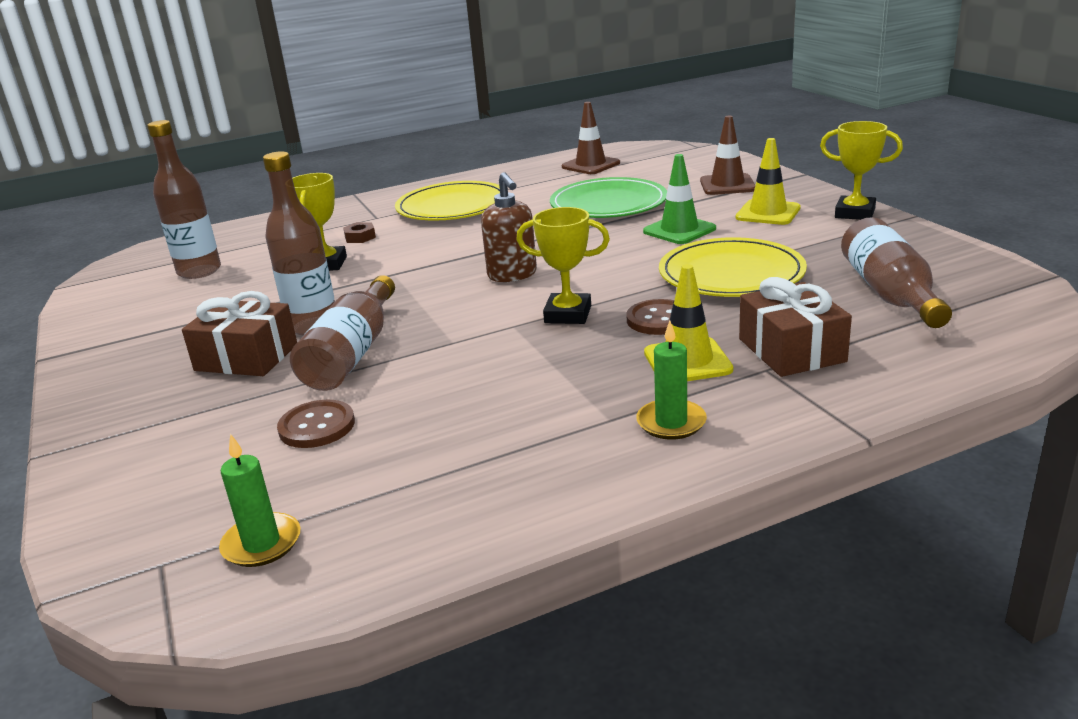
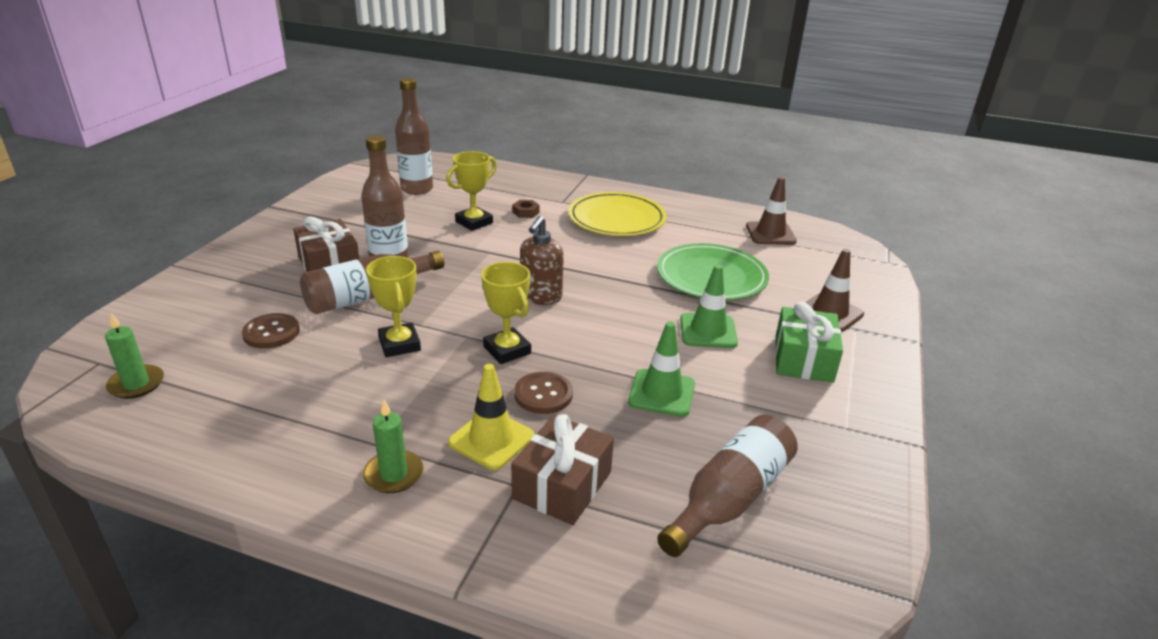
camera: 40 degrees right, 5 degrees up
yellow plate [659,237,807,297] -> green traffic cone [628,322,695,417]
yellow traffic cone [735,138,801,225] -> green gift [775,302,843,383]
yellow trophy [820,121,903,220] -> yellow trophy moved to [366,256,421,357]

